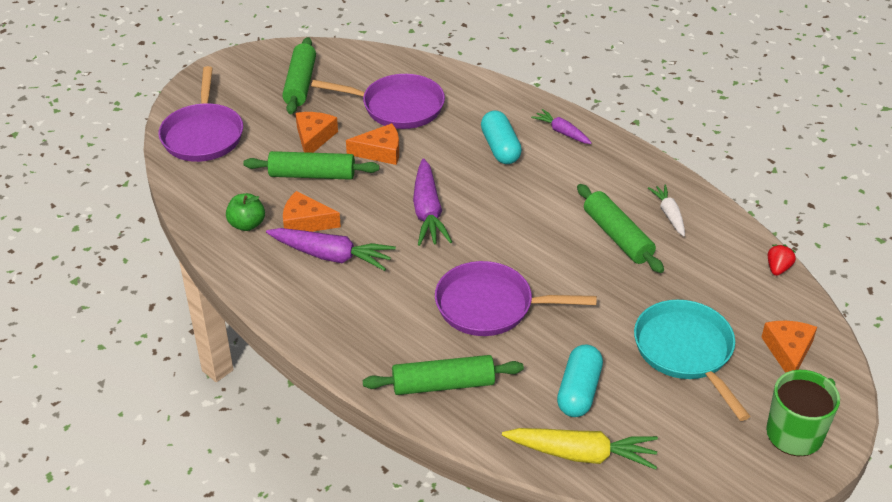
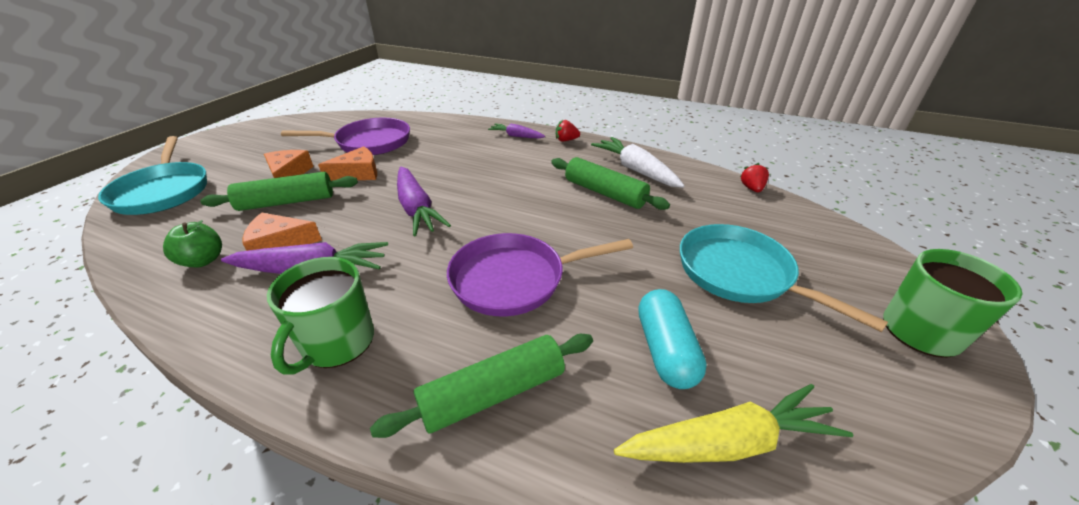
camera: 20 degrees left, 5 degrees down
purple pan [159,66,243,162] -> turquoise pan [98,136,207,215]
green rolling pin [282,37,316,114] -> none
turquoise capsule [481,110,522,164] -> none
white carrot [648,184,685,236] -> white carrot [591,137,685,188], size x1.69
orange cheese [761,321,817,373] -> none
none -> green mug [267,257,374,375]
none -> red strawberry [556,120,580,142]

